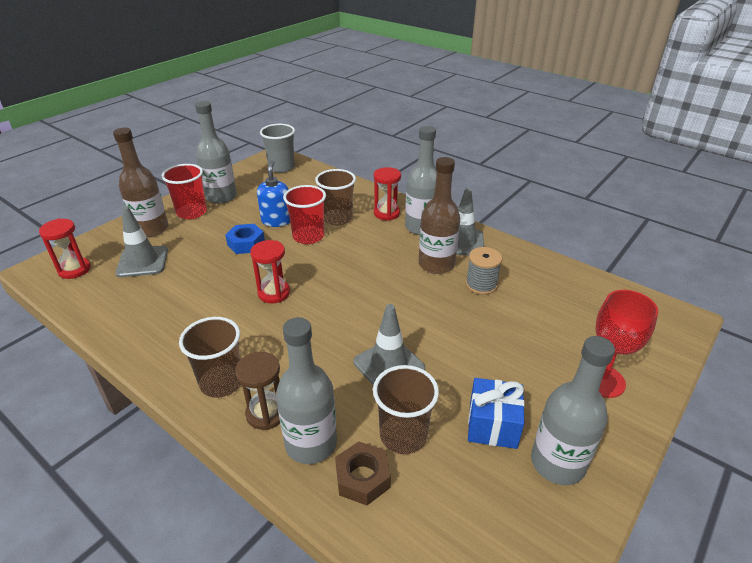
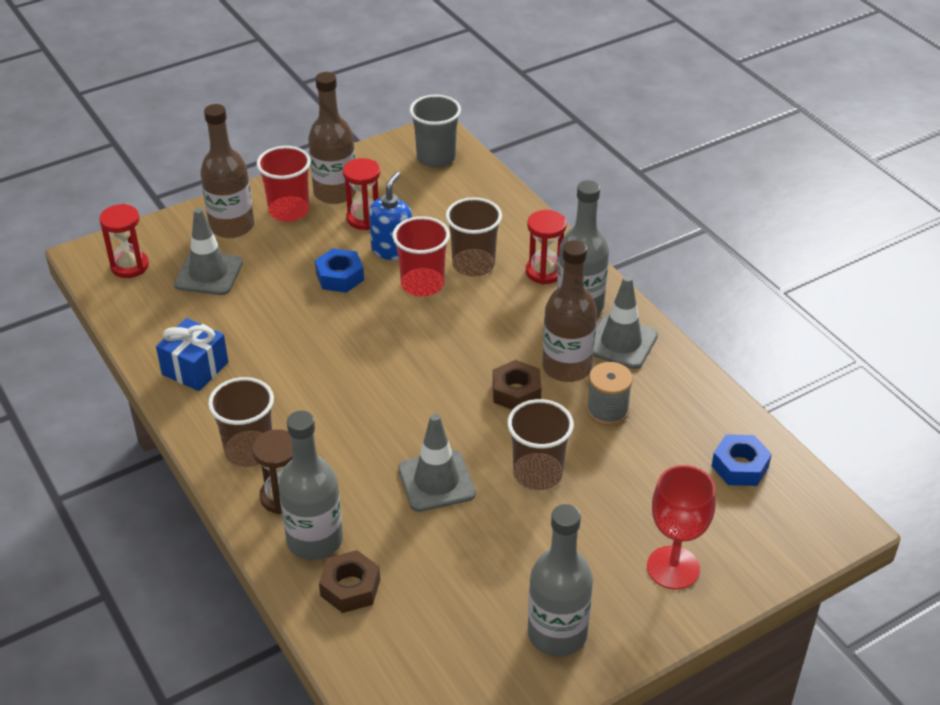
camera: 20 degrees right, 5 degrees up
grey bottle [195,101,237,204] -> brown bottle [308,72,357,204]
red hourglass [250,240,290,303] -> red hourglass moved to [343,158,380,230]
brown cup [373,365,439,454] -> brown cup moved to [507,399,574,490]
blue gift [468,378,525,449] -> blue gift moved to [156,318,228,391]
none -> brown nut [492,360,541,410]
none -> blue nut [711,434,772,486]

